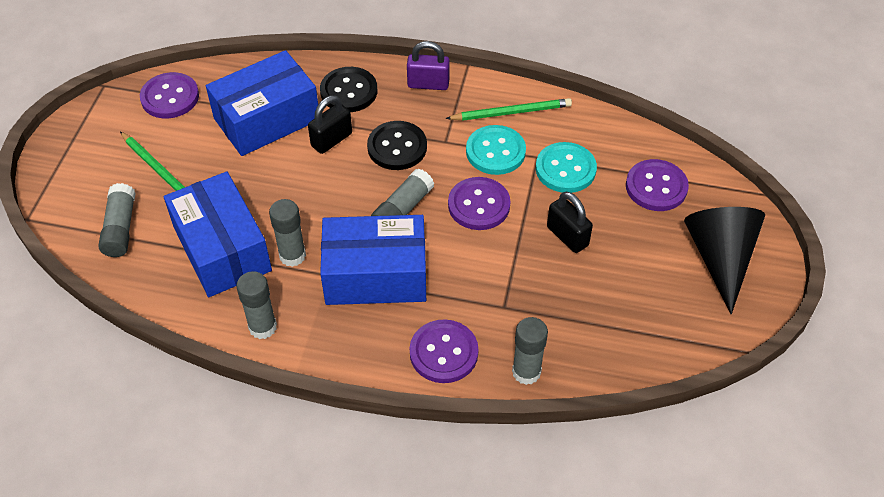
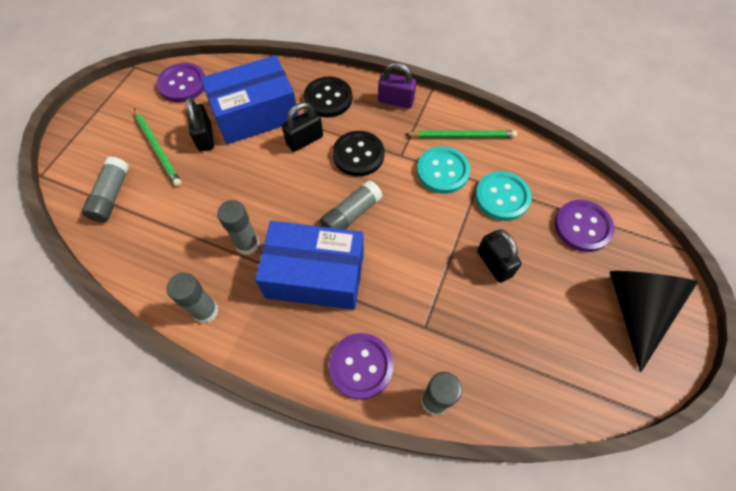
camera: 10 degrees right, 10 degrees up
blue box [164,171,272,297] -> none
purple button [448,177,511,230] -> none
none -> black padlock [186,97,214,152]

